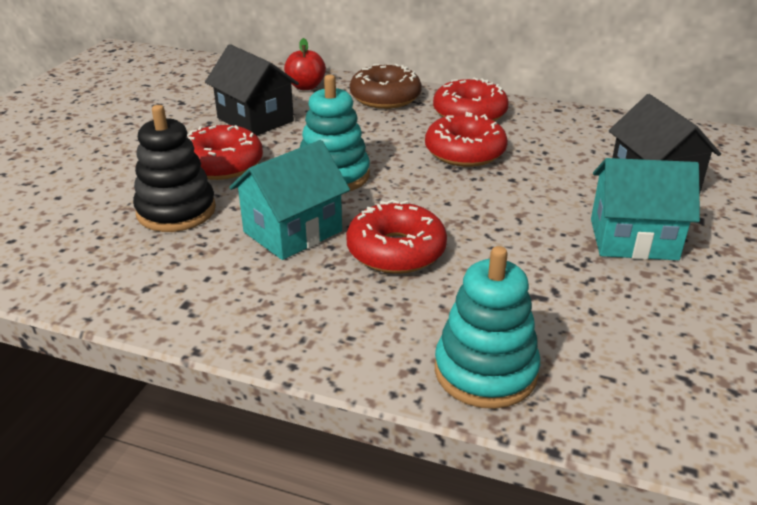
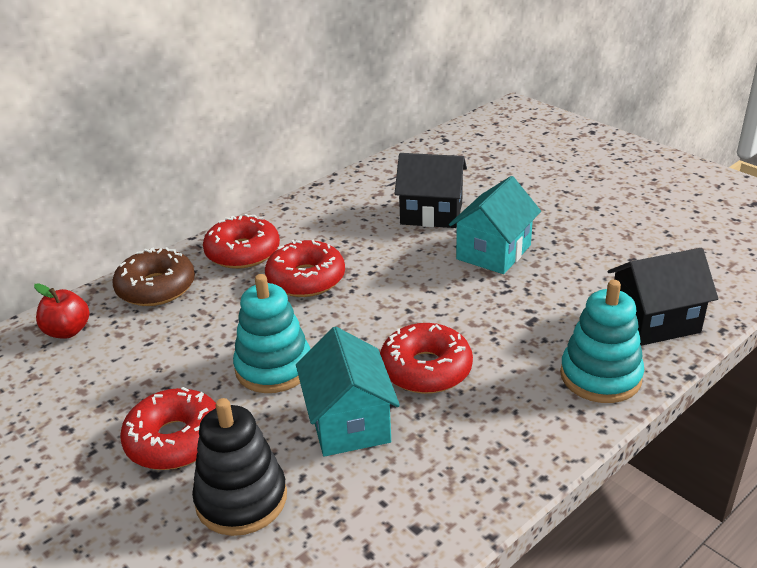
camera: 60 degrees left, 0 degrees up
black house [205,44,299,135] -> black house moved to [608,248,718,346]

